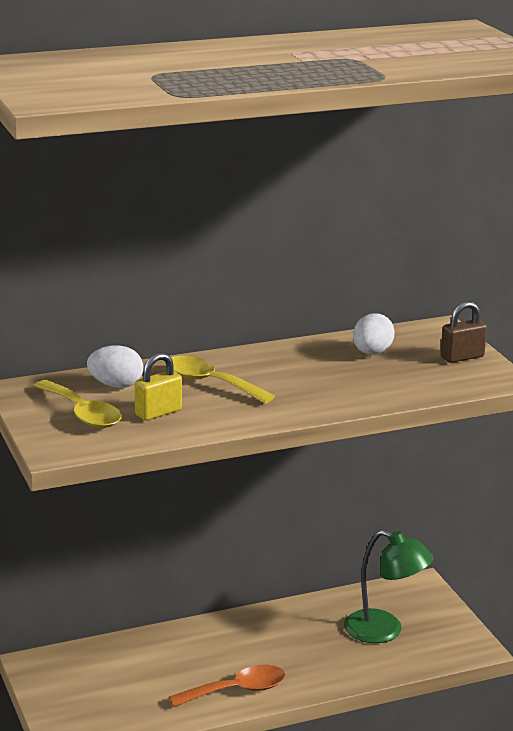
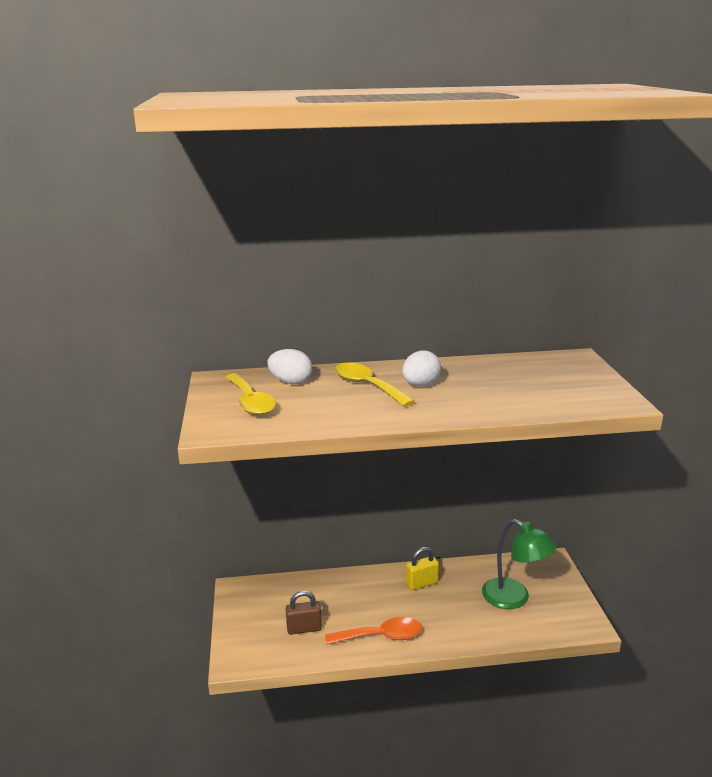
camera: 15 degrees right, 0 degrees up
yellow padlock [135,353,182,421] -> yellow padlock moved to [406,547,439,590]
white egg [353,313,395,355] -> white egg moved to [402,350,441,386]
brown padlock [441,301,487,363] -> brown padlock moved to [286,591,322,635]

